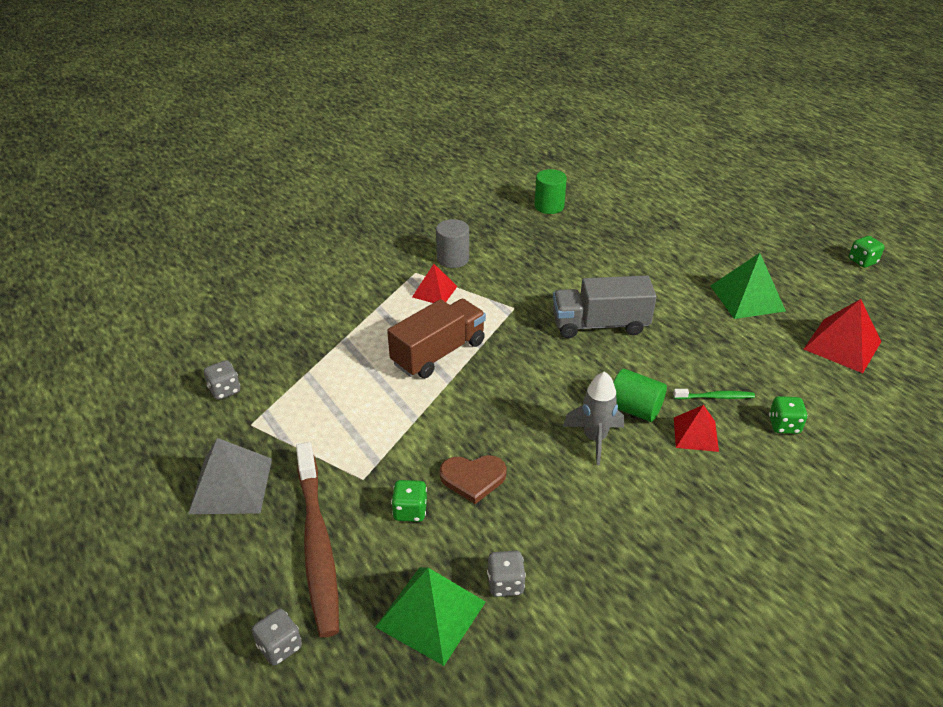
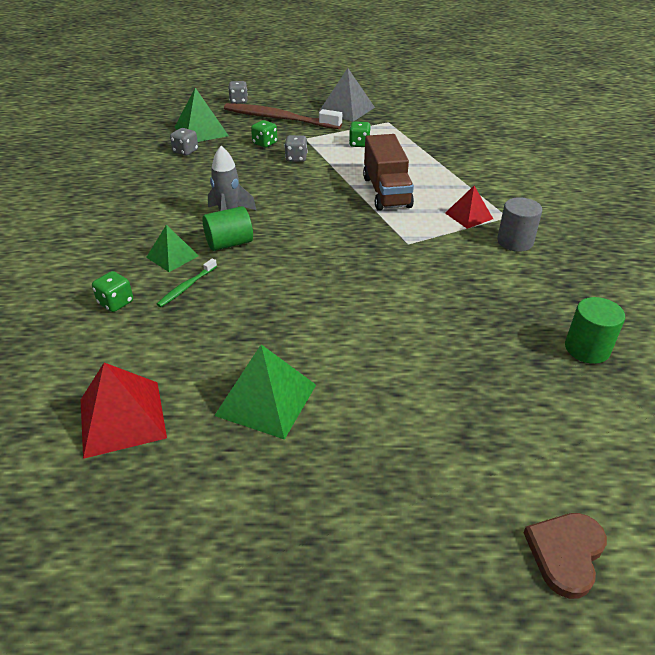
camera: 125 degrees right, 0 degrees up
grey dice [204,360,240,400] -> grey dice moved to [284,135,308,162]
brown heart [439,455,507,504] -> brown heart moved to [523,513,607,599]
grey truck [553,275,657,338] -> none
red pyramid [674,405,719,452] -> green pyramid [146,225,199,272]
green dice [849,236,885,268] -> green dice moved to [349,121,371,147]

